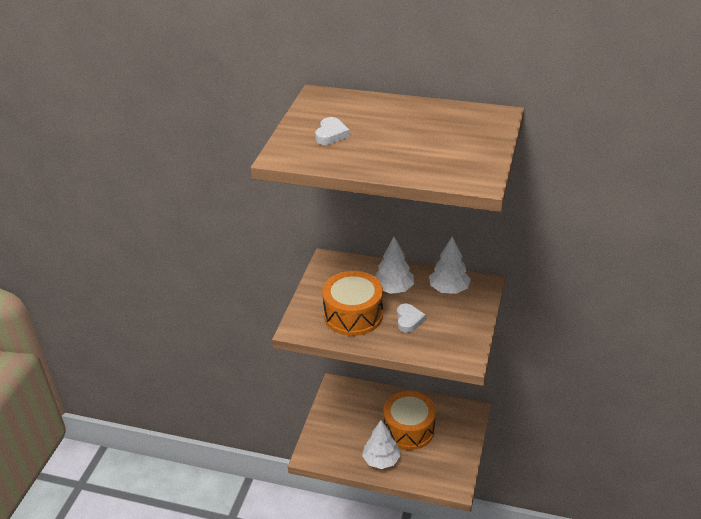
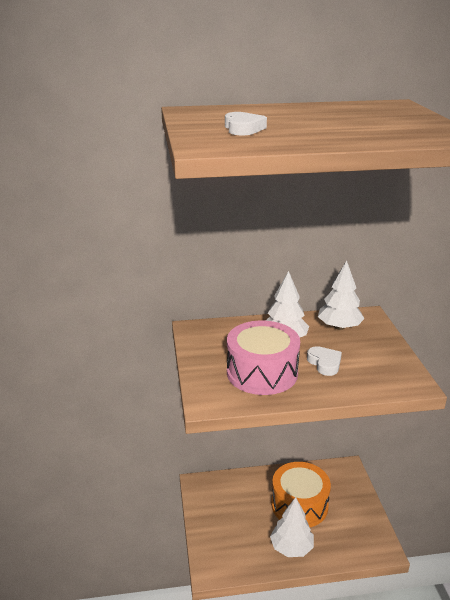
camera: 25 degrees left, 10 degrees down
orange drum [322,271,383,336] -> pink drum [227,321,300,395]

